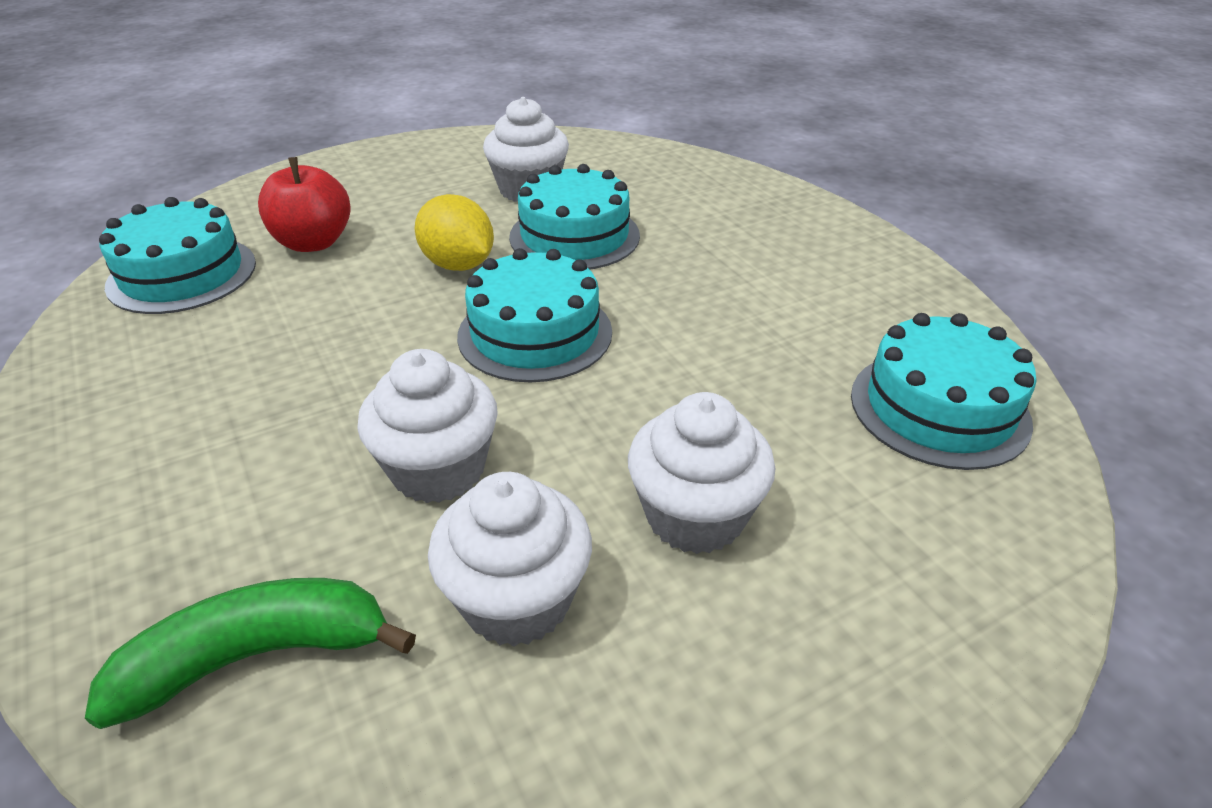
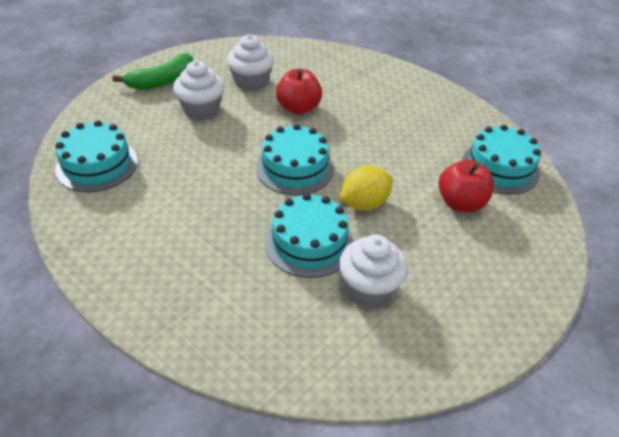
camera: 160 degrees right, 5 degrees up
green banana [85,578,416,729] -> green banana moved to [113,53,193,90]
white cupcake [357,349,498,503] -> red apple [276,69,322,115]
yellow lemon [414,194,494,271] -> yellow lemon turned 60 degrees counterclockwise [339,165,393,210]

